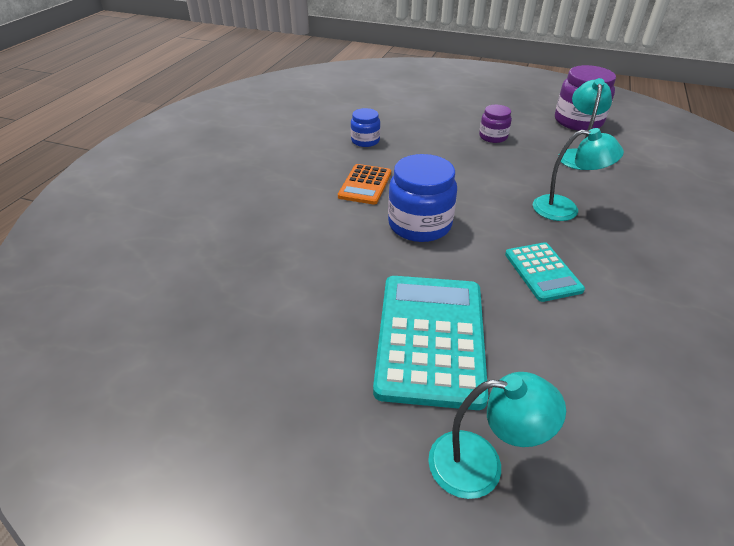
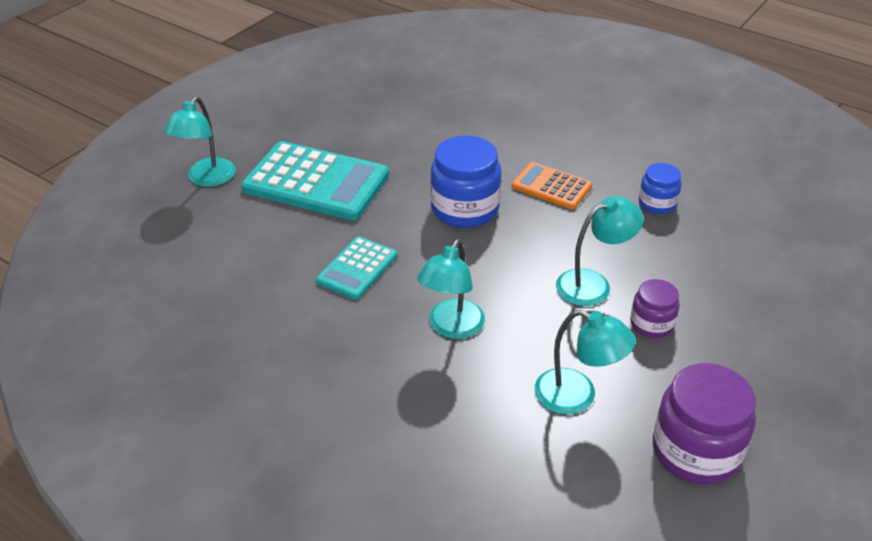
camera: 105 degrees right, 0 degrees up
turquoise calculator [505,242,585,302] -> turquoise calculator turned 60 degrees counterclockwise [316,236,397,300]
none -> turquoise lamp [556,196,644,306]

